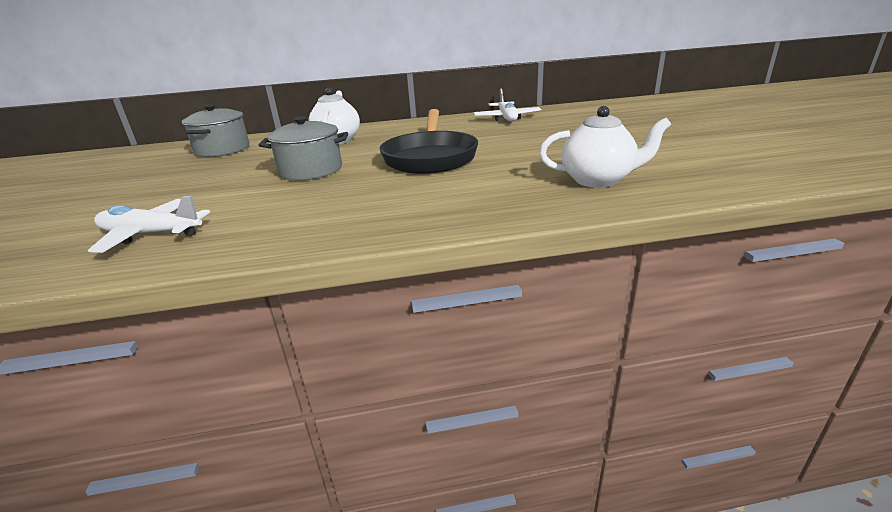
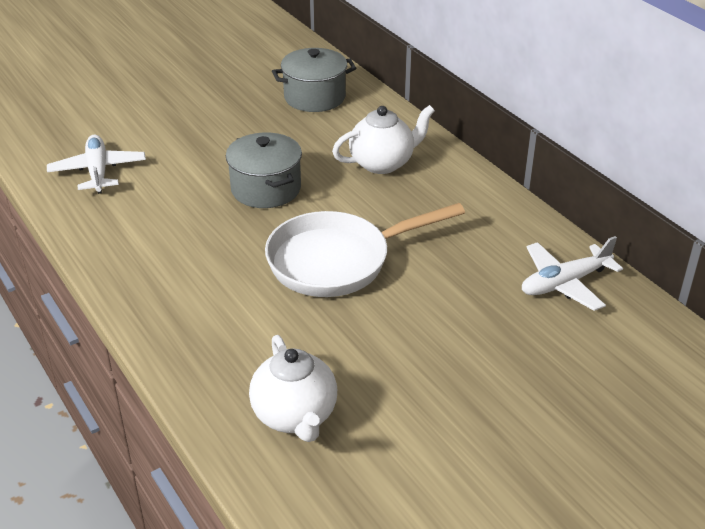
camera: 65 degrees right, 10 degrees up
black pan [380,109,478,174] -> white pan [265,203,465,297]

